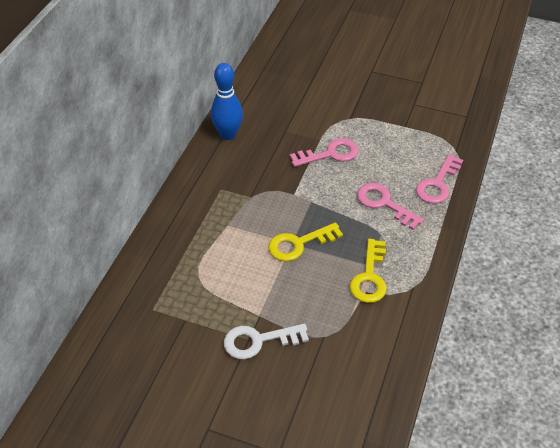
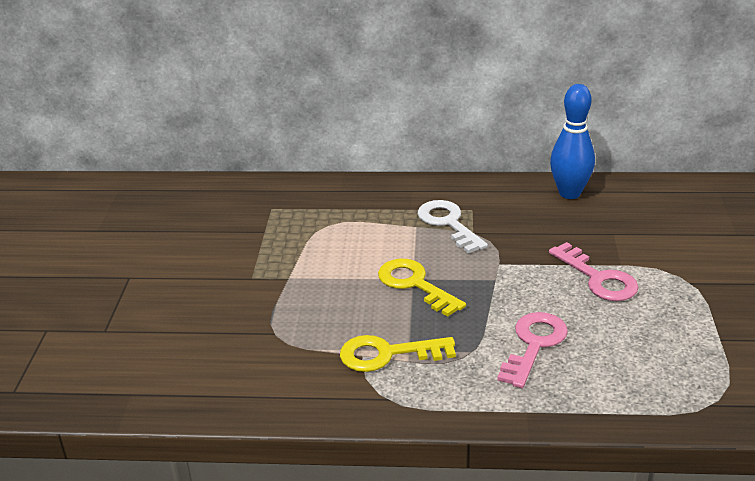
camera: 75 degrees right, 15 degrees down
white key [224,324,309,359] -> white key moved to [418,200,488,253]
pink key [416,154,463,204] -> none

